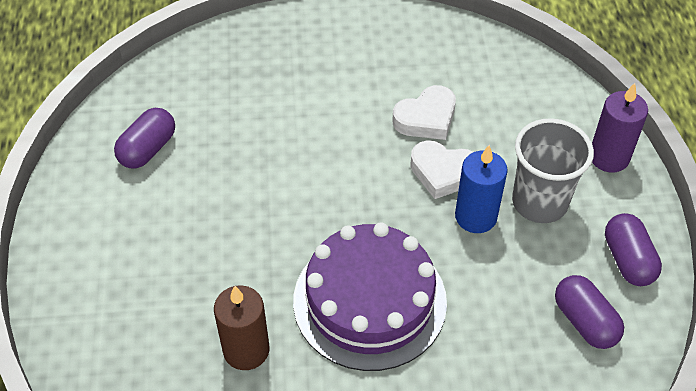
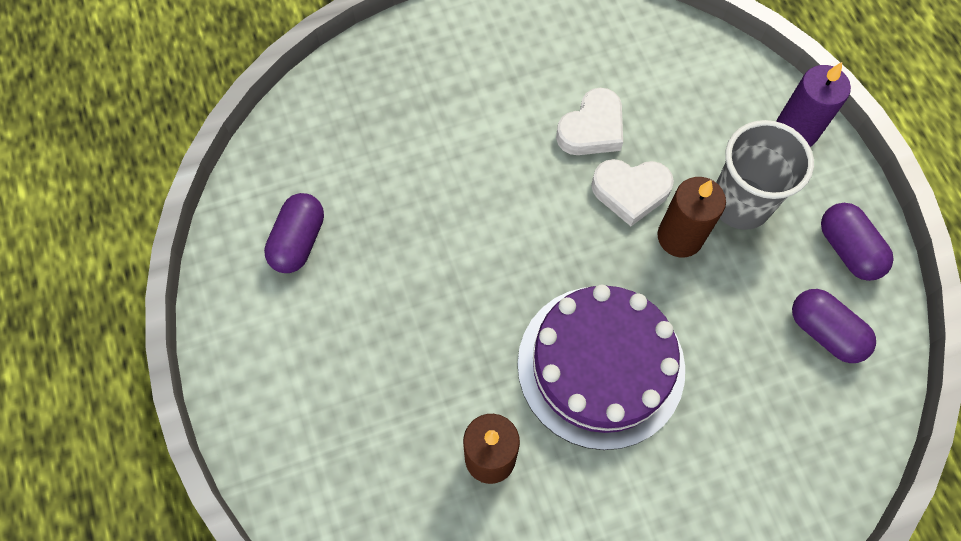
camera: 15 degrees left, 15 degrees up
blue candle [455,145,508,233] -> brown candle [657,177,726,257]

